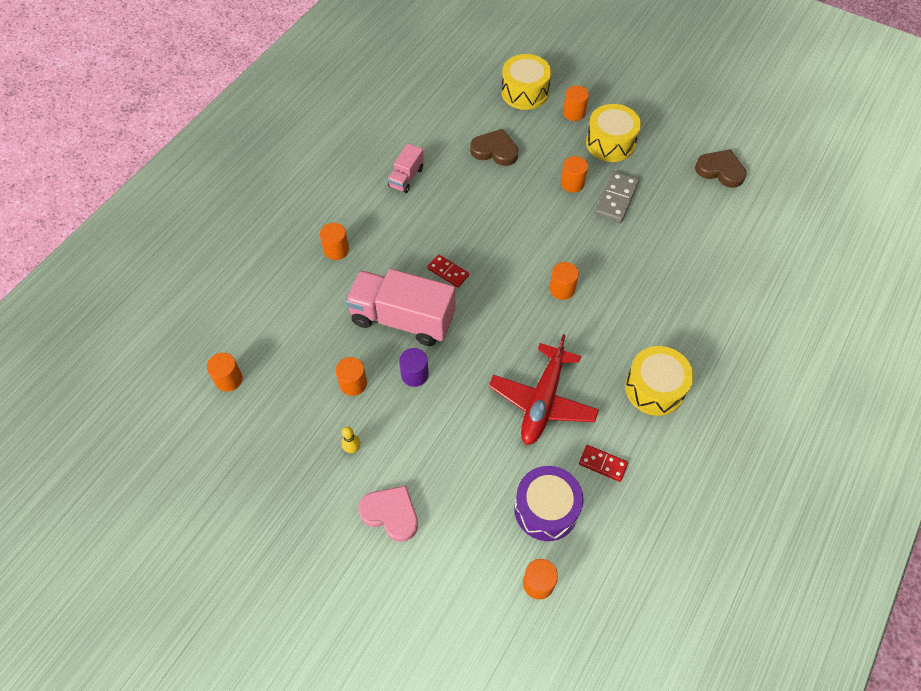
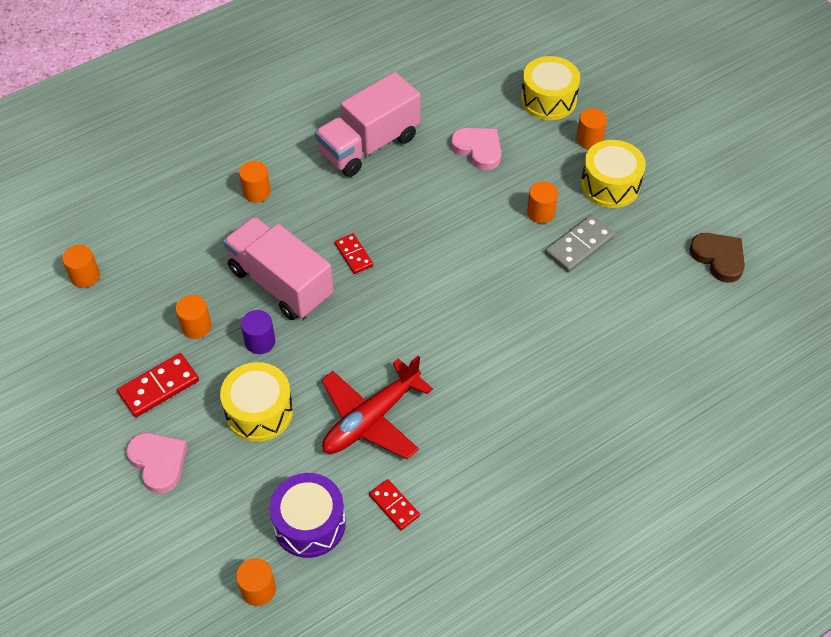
camera: 25 degrees right, 5 degrees down
yellow bowling pin [341,427,360,453] -> red domino [117,353,199,417]
pink truck [388,144,424,193] -> pink truck [315,72,420,177], size x2.03
brown heart [470,129,518,166] -> pink heart [451,128,501,170]
orange cylinder [549,262,579,300] -> none
yellow drum [625,346,693,416] -> yellow drum moved to [220,362,293,442]

